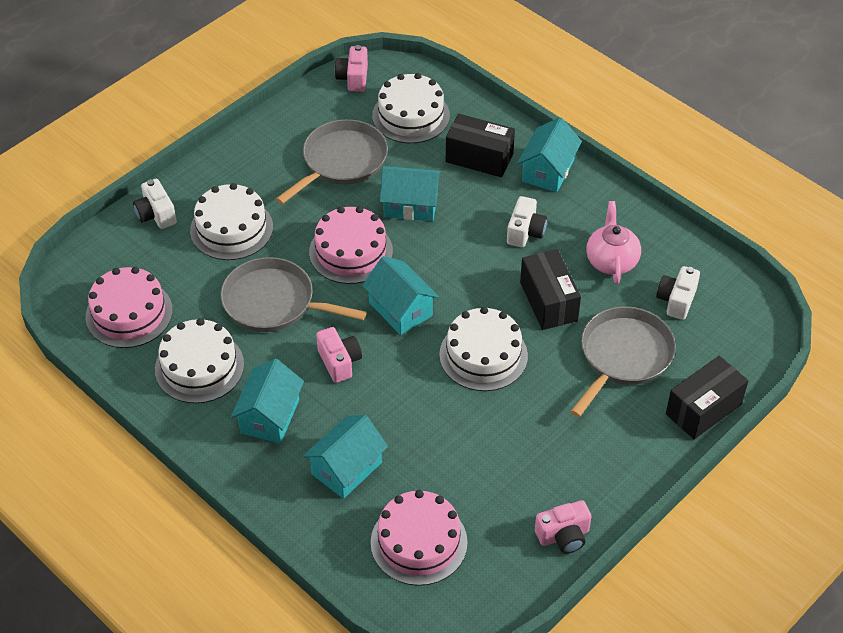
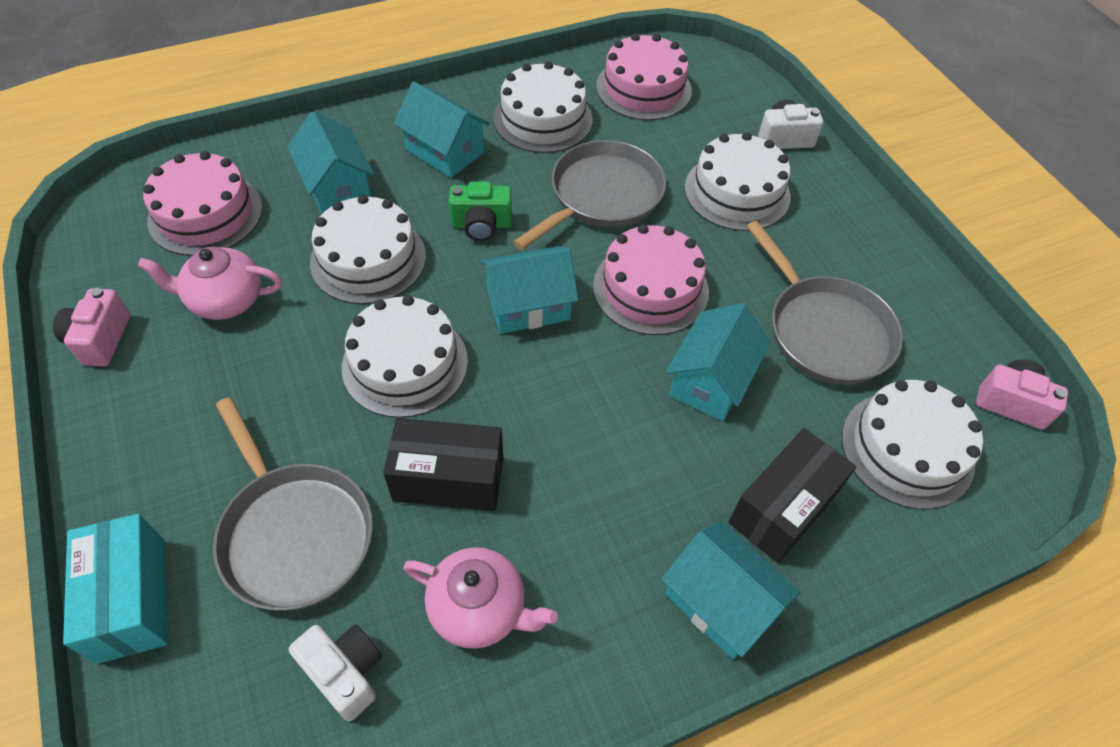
camera: 110 degrees right, 5 degrees up
pink camera [316,327,362,383] -> green camera [449,182,512,241]
white camera [507,196,547,248] -> none
black box [666,356,748,439] -> turquoise box [63,514,168,664]
none -> pink teapot [137,247,282,320]
none -> white cake [310,195,426,304]

